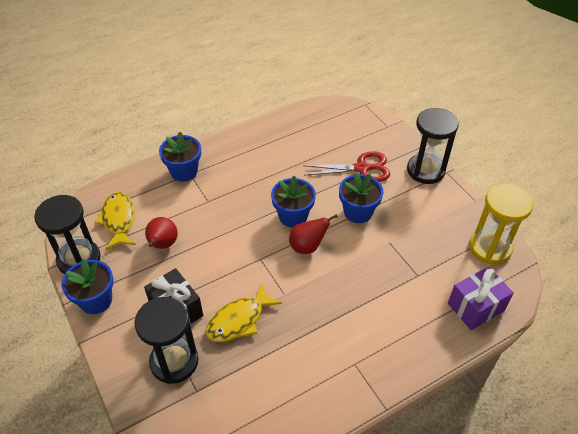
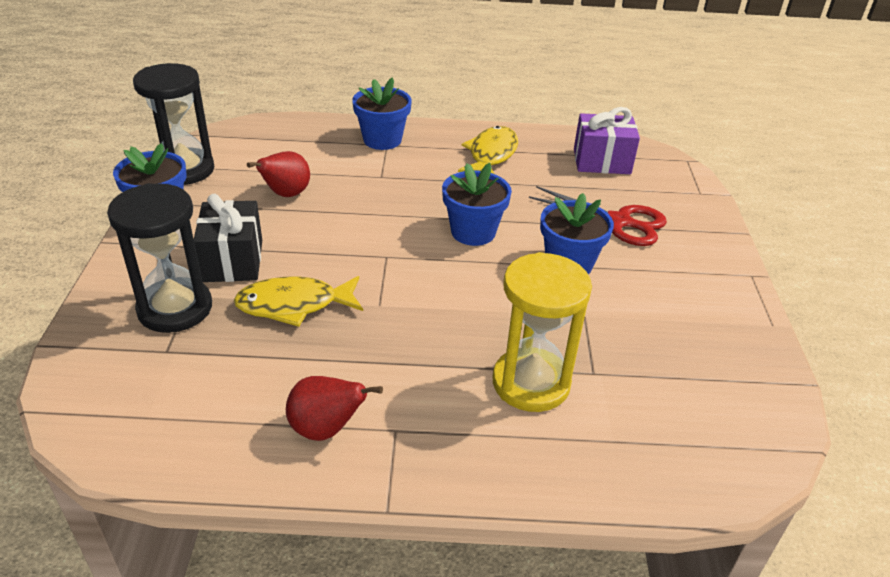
camera: 30 degrees right, 10 degrees down
yellow fish [94,192,136,250] -> yellow fish moved to [458,126,518,174]
red pear [289,214,338,254] -> red pear moved to [286,376,383,441]
black hourglass [407,108,458,184] -> none
purple gift [448,267,514,330] -> purple gift moved to [574,107,640,174]
yellow hourglass [469,184,533,264] -> yellow hourglass moved to [493,252,592,412]

